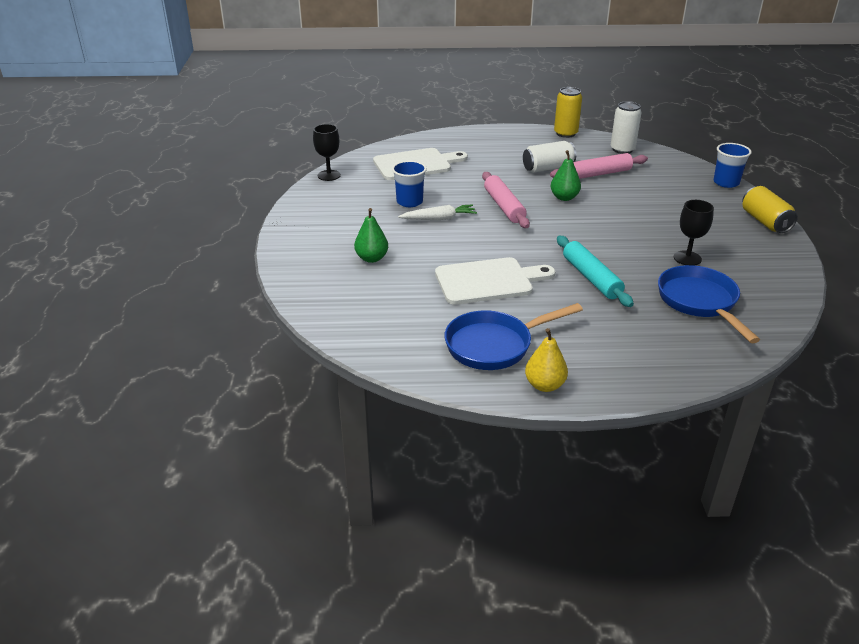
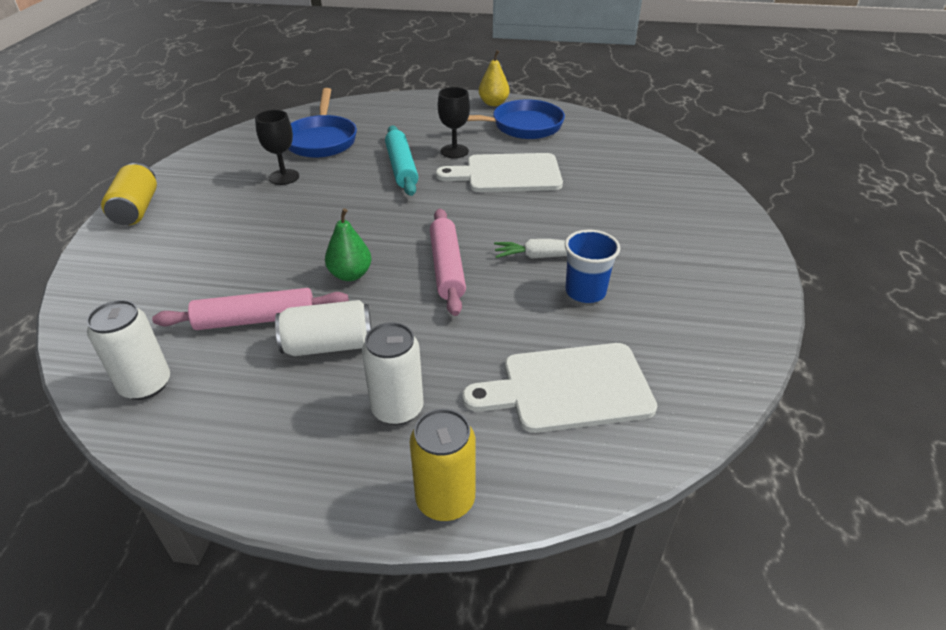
camera: 170 degrees left, 5 degrees up
black goblet [313,124,341,181] -> black goblet moved to [438,87,470,158]
green pear [354,208,388,263] -> none
yellow can [554,87,582,138] -> yellow can moved to [410,409,476,521]
blue cup [713,143,751,188] -> none
none -> white can [362,322,424,425]

